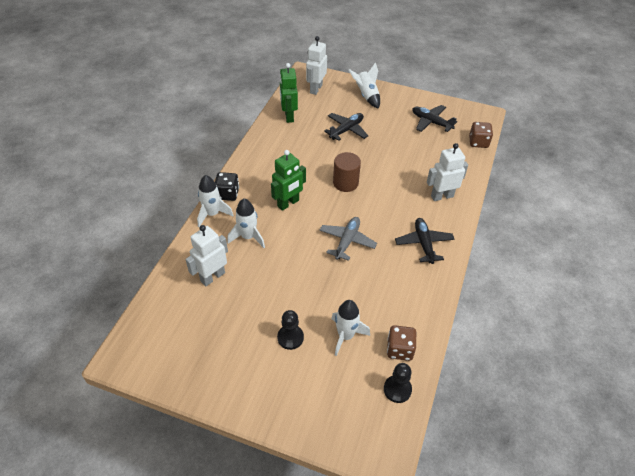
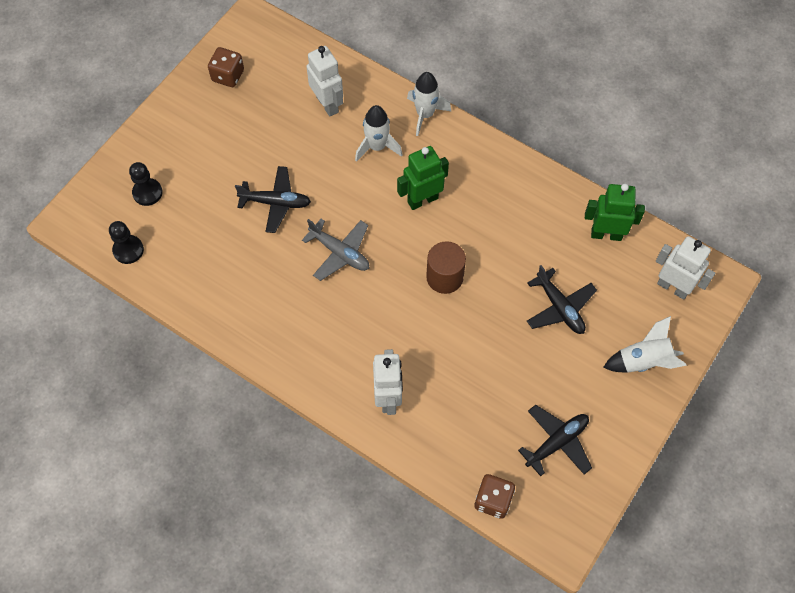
camera: 105 degrees right, 15 degrees up
black dice [215,172,239,201] -> none
green robot [271,150,306,211] -> green robot turned 90 degrees clockwise [397,146,449,210]
black pawn [277,310,304,350] -> black pawn moved to [129,162,163,206]
white rocket [331,300,370,356] -> none
brown dice [387,325,416,361] -> brown dice moved to [208,47,244,87]
black plane [395,218,454,264] -> black plane moved to [235,166,311,233]

